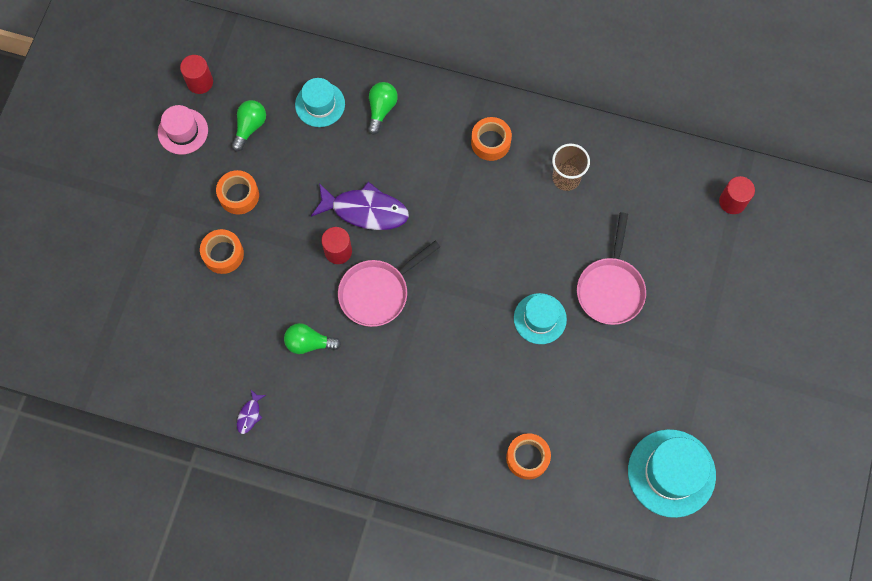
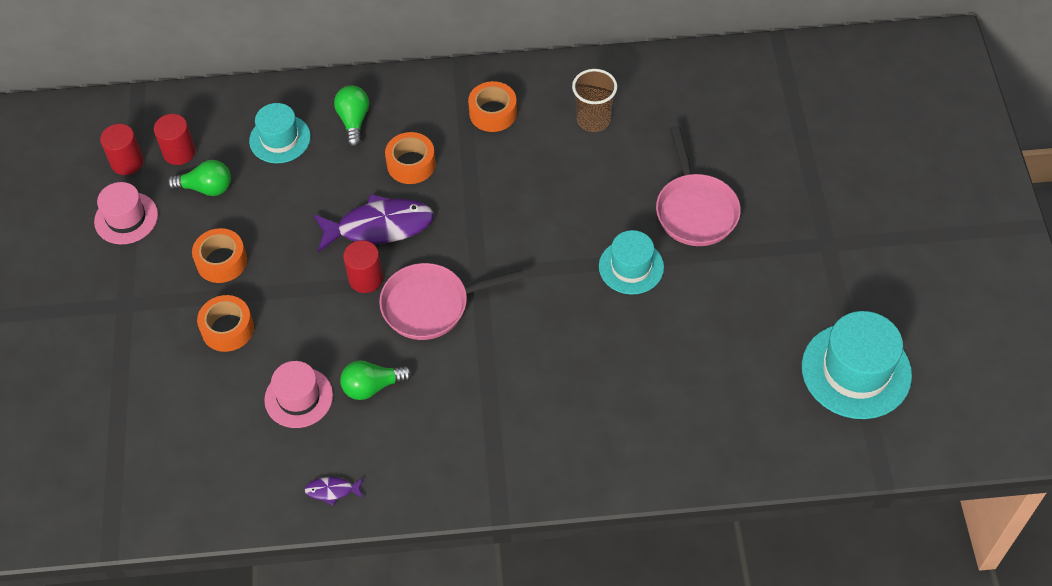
camera: 20 degrees left, 15 degrees down
green light bulb [232,100,266,151] -> green light bulb turned 90 degrees clockwise [167,160,231,196]
purple fish [237,390,266,434] -> purple fish turned 90 degrees clockwise [305,477,364,506]
pink pan [338,240,440,327] -> pink pan turned 45 degrees clockwise [379,263,525,340]
orange tape [506,433,551,480] -> orange tape moved to [385,132,436,184]
red cylinder [719,176,755,214] -> red cylinder moved to [154,114,196,165]
none -> pink hat [264,361,333,428]

